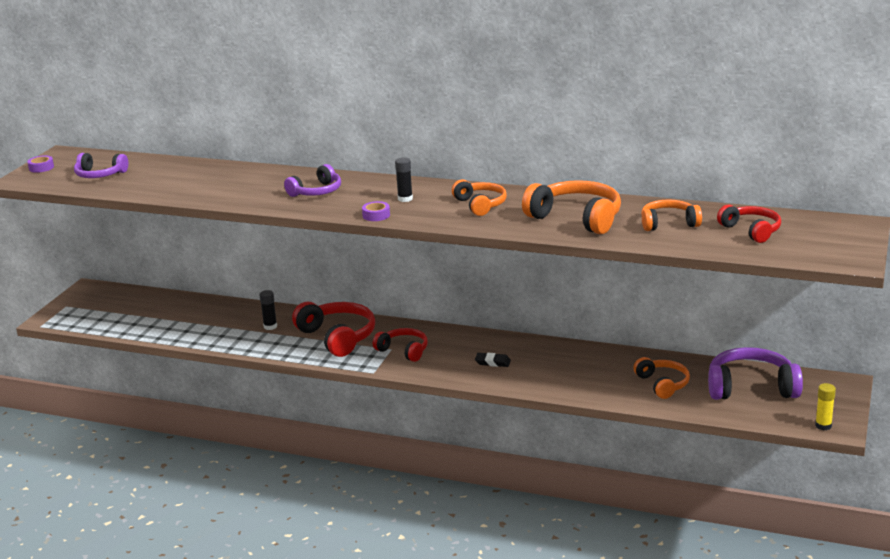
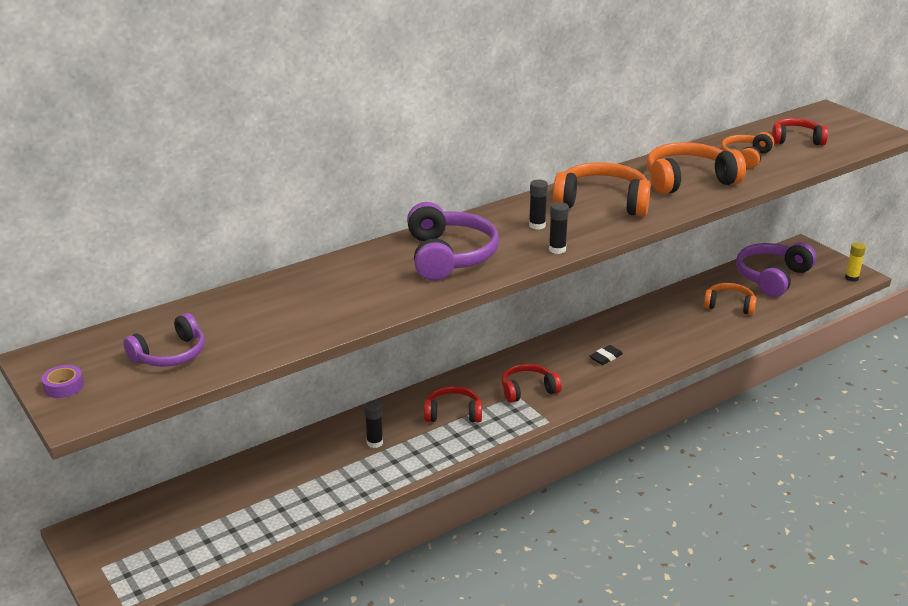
camera: 55 degrees left, 5 degrees up
purple headphones [284,164,341,197] -> purple headphones [407,202,499,281], size x1.61
red headphones [292,302,375,357] -> red headphones [424,386,482,423], size x0.62
purple tape [362,201,390,221] -> black glue stick [549,202,569,254]
orange headphones [452,180,507,216] -> orange headphones [553,162,651,217], size x1.61

